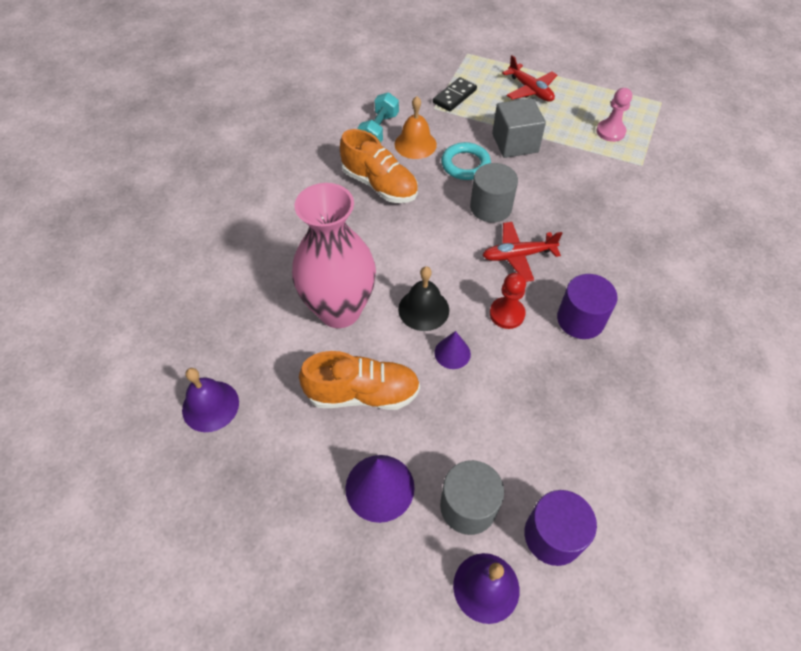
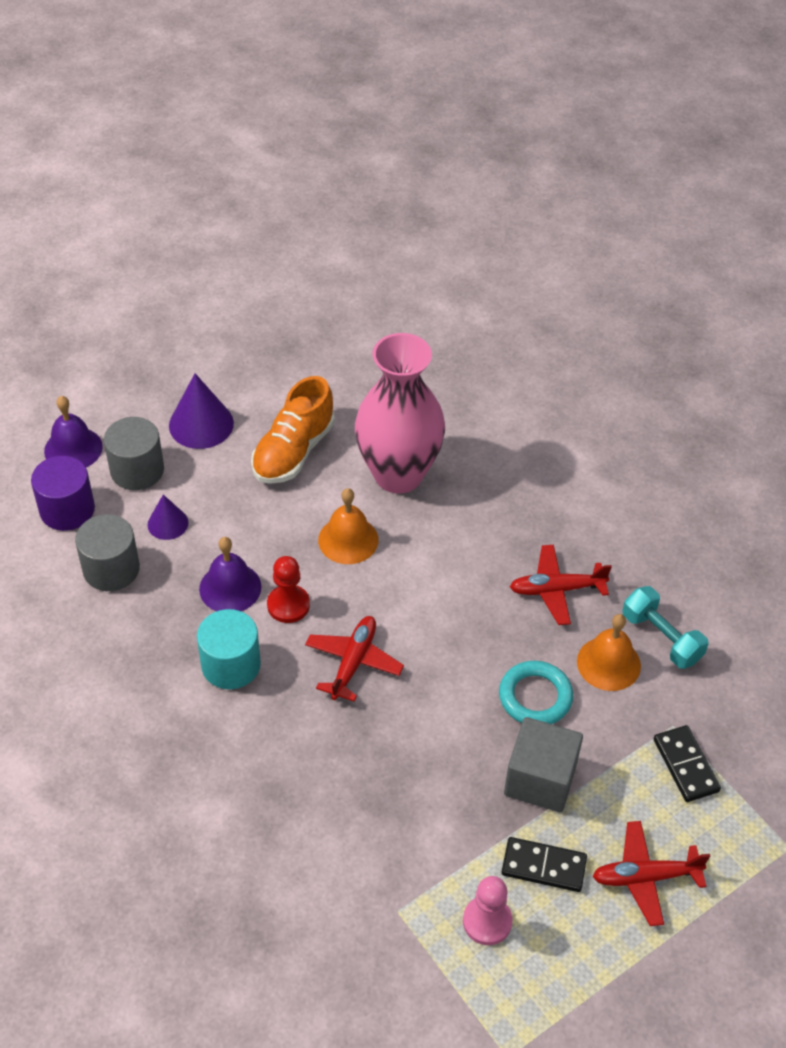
camera: 120 degrees right, 5 degrees down
purple bell [182,368,239,432] -> purple bell moved to [199,537,261,611]
orange shoe [340,129,418,203] -> red plane [510,545,612,625]
black bell [398,266,449,331] -> orange bell [318,488,378,564]
purple cone [434,331,471,369] -> purple cone moved to [148,495,188,540]
grey cylinder [470,163,518,223] -> grey cylinder moved to [75,514,140,591]
purple cylinder [557,274,617,339] -> turquoise cylinder [197,609,261,689]
none -> black domino [502,837,587,892]

